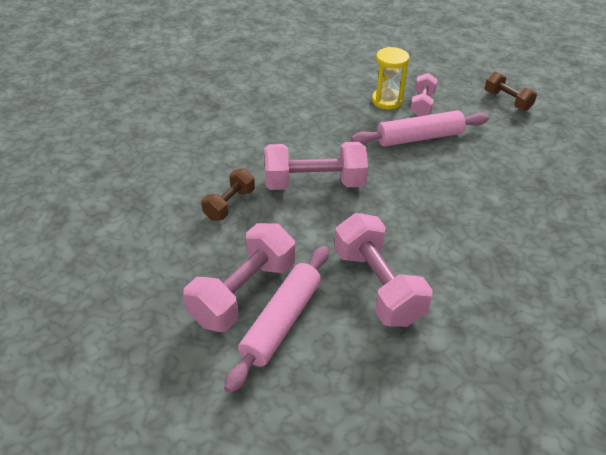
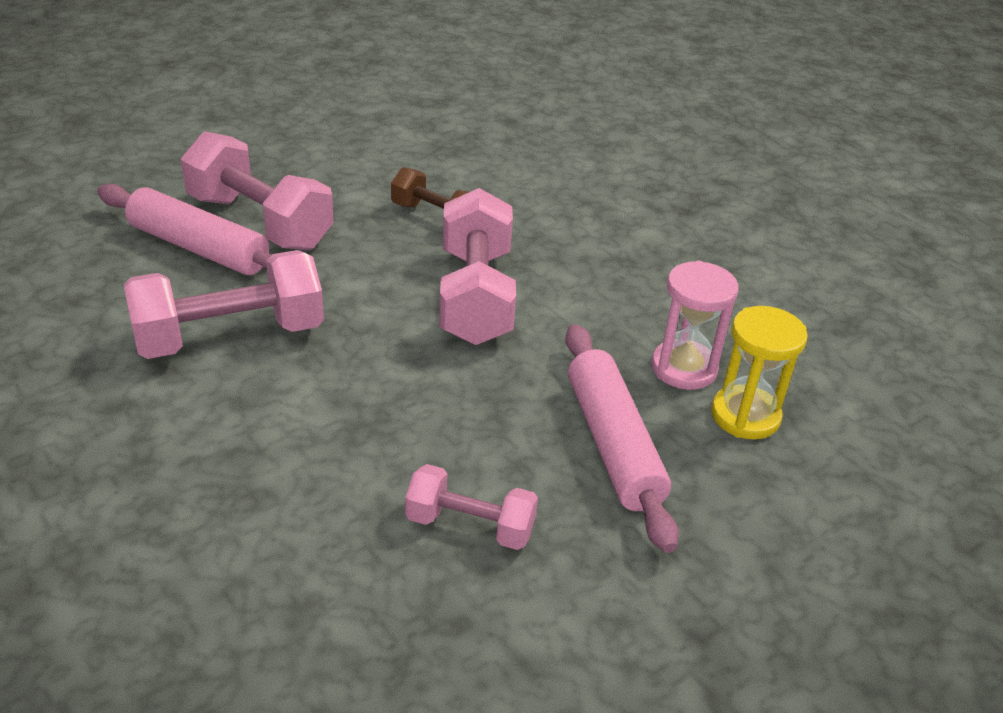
camera: 90 degrees right, 5 degrees down
pink dumbbell [410,73,438,117] -> pink dumbbell moved to [405,464,538,550]
brown dumbbell [485,71,537,111] -> none
none -> pink hourglass [651,261,739,390]

